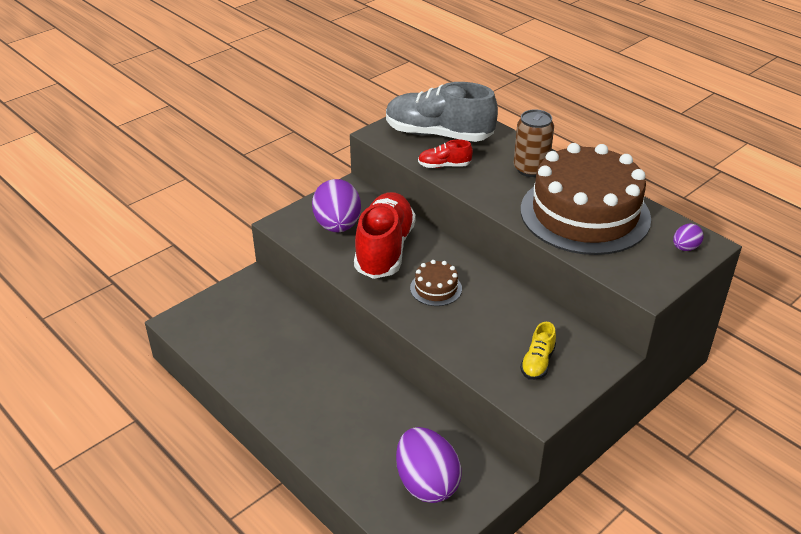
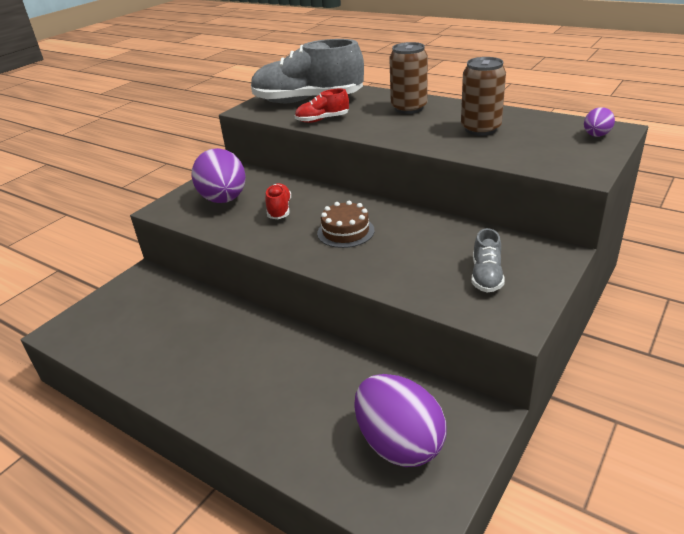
camera: 10 degrees left, 5 degrees down
red shoe [354,192,416,279] -> red shoe [265,183,291,219], size x0.45
yellow shoe [520,322,556,380] -> grey shoe [472,228,505,293]
brown cake [521,143,651,255] -> brown can [461,57,506,136]

